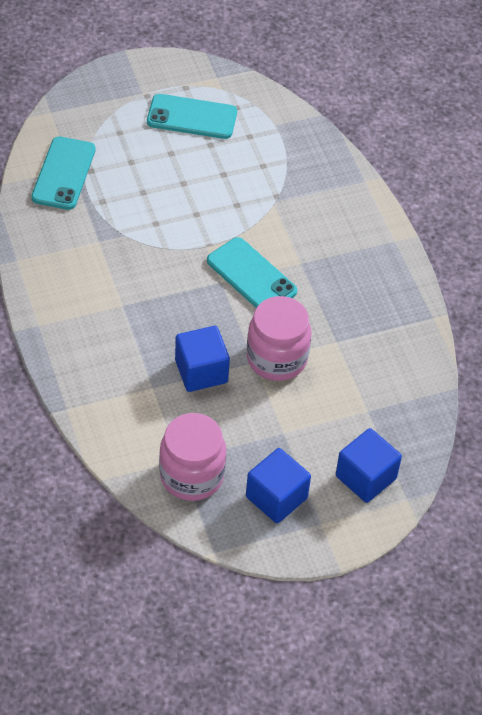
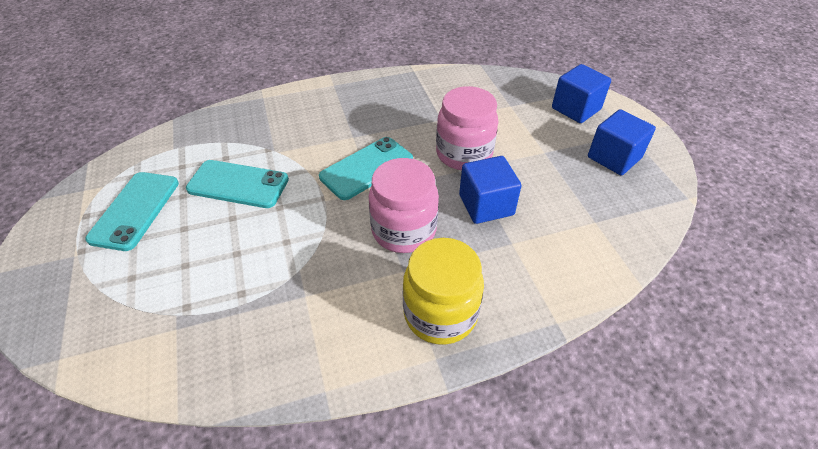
camera: 85 degrees left, 5 degrees down
turquoise phone [31,136,95,210] -> turquoise phone moved to [186,160,289,208]
pink jar [159,413,226,501] -> pink jar moved to [369,158,439,253]
none -> yellow jar [403,238,484,345]

